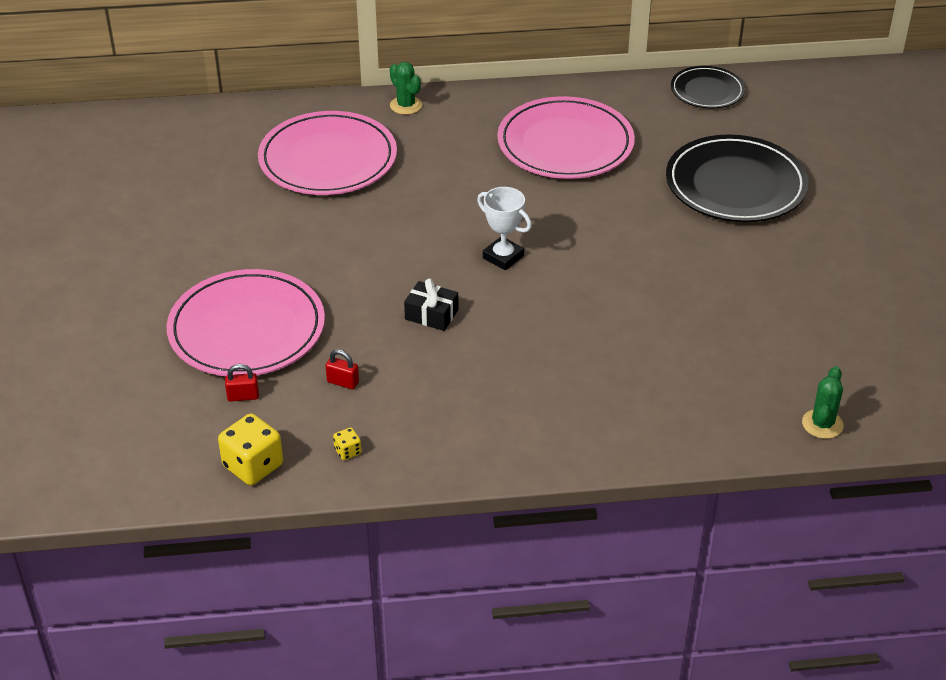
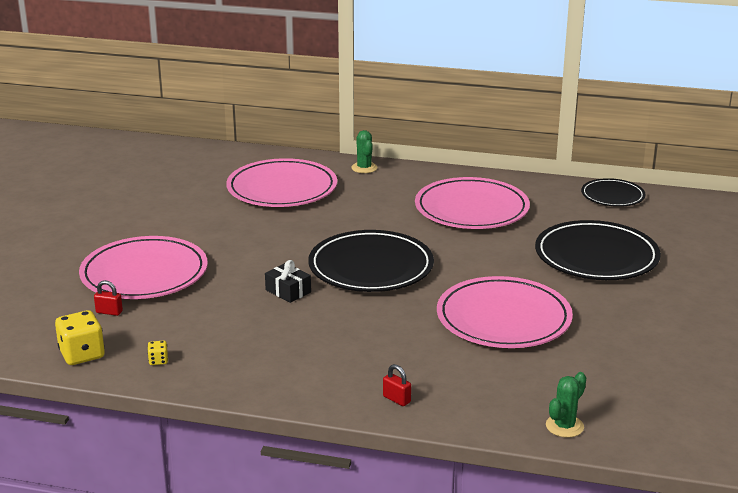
camera: 20 degrees right, 15 degrees down
red padlock [326,349,359,389] -> red padlock moved to [383,364,411,406]
white trophy [477,187,532,270] -> black plate [308,230,434,292]
none -> pink plate [437,276,573,348]

